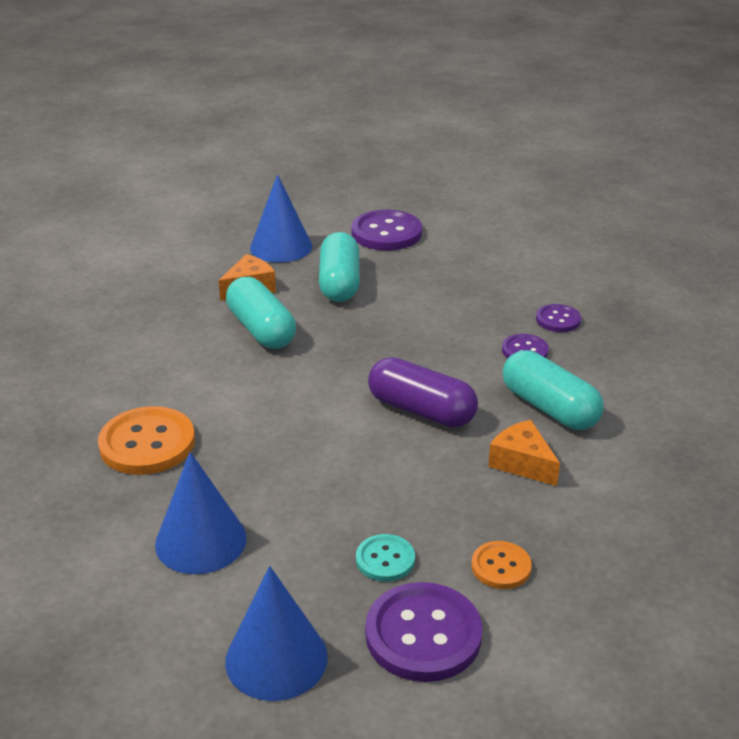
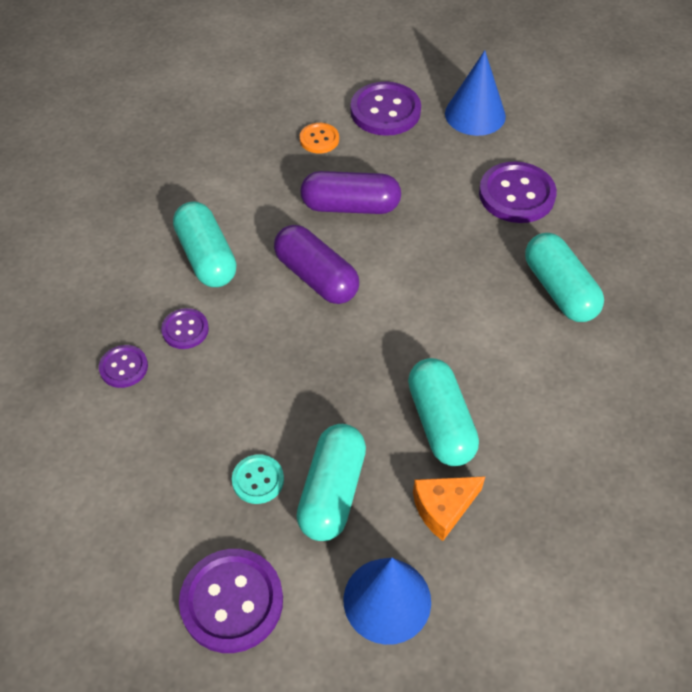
camera: 165 degrees left, 20 degrees up
orange button [98,406,195,475] -> turquoise capsule [525,233,604,322]
blue cone [155,452,247,574] -> purple button [479,162,557,223]
turquoise button [356,534,415,582] -> turquoise button moved to [232,454,284,504]
orange cheese [488,420,560,486] -> none
none -> purple capsule [300,171,401,214]

